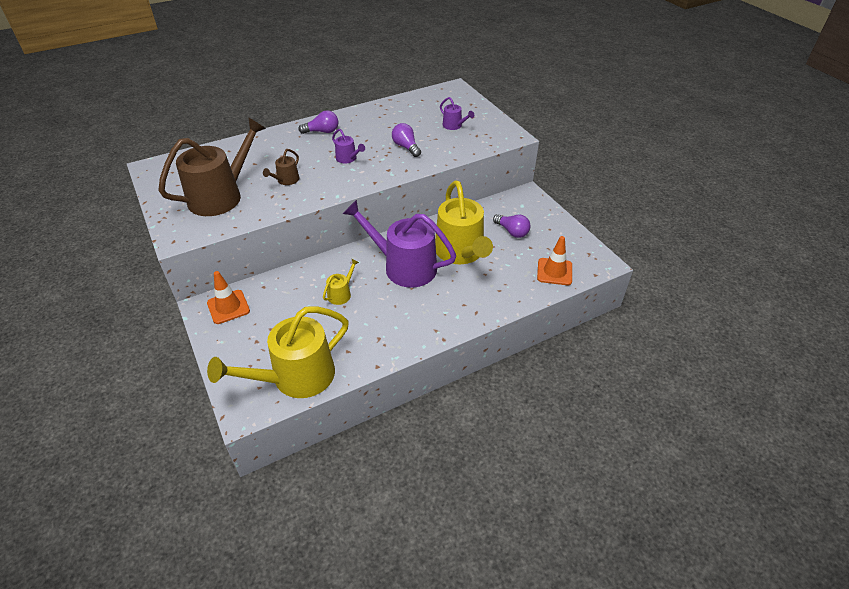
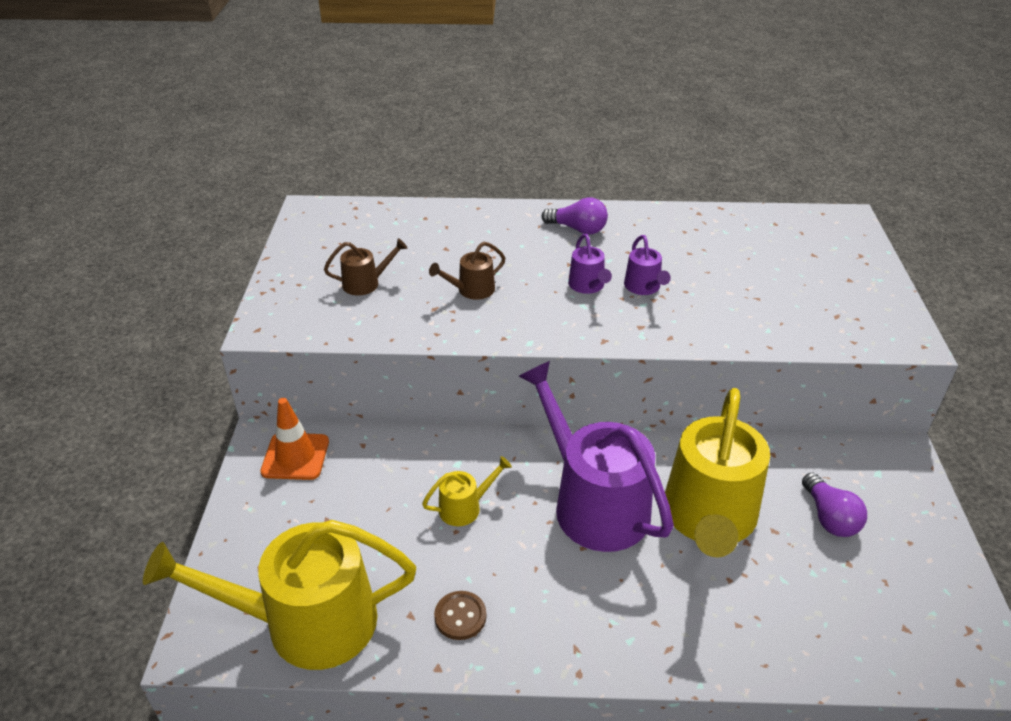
camera: 30 degrees right, 5 degrees down
brown watering can [158,117,266,216] -> brown watering can [324,238,407,295], size x0.44
purple light bulb [392,123,421,157] -> none
purple watering can [440,97,474,130] -> purple watering can moved to [624,235,671,295]
orange traffic cone [537,236,572,285] -> none
none -> brown button [434,591,486,640]

